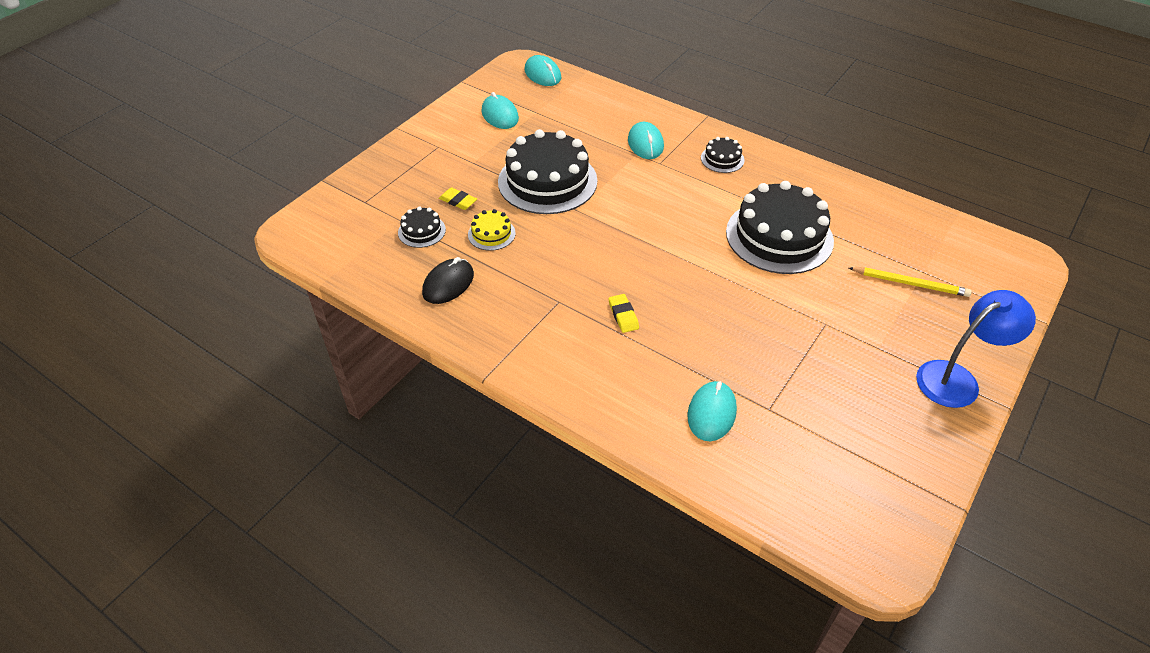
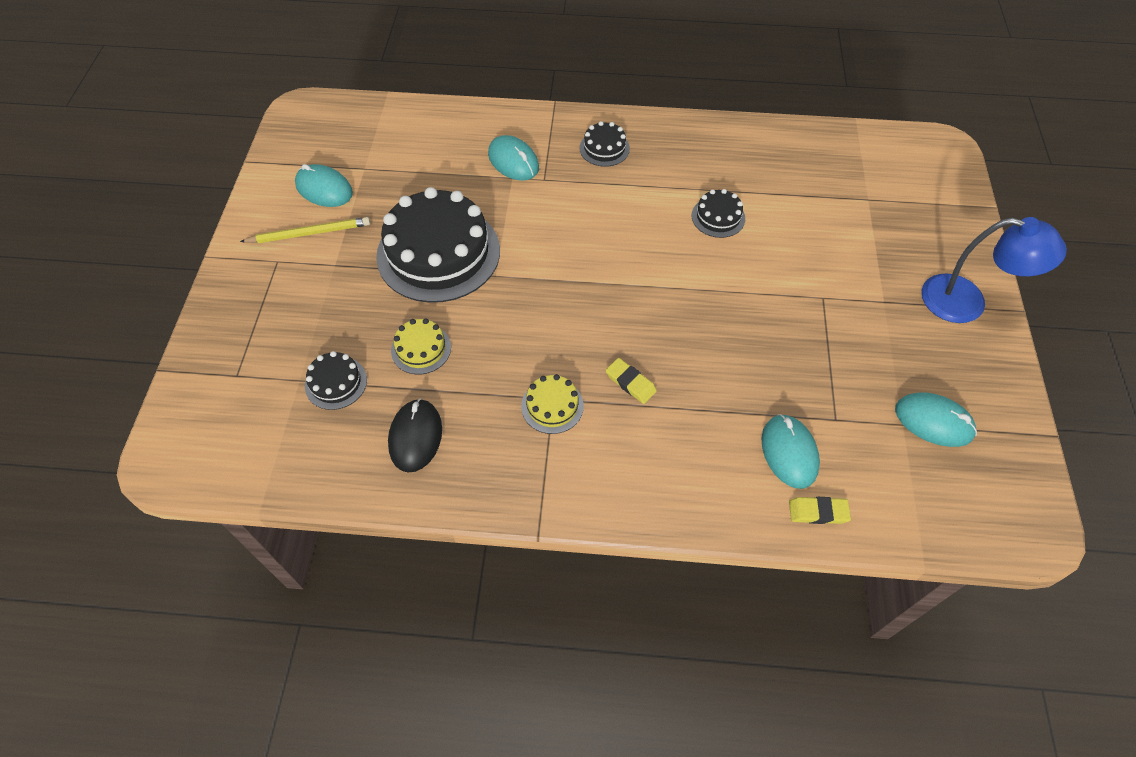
camera: 30 degrees left, 10 degrees up
yellow eraser [439,187,477,210] -> yellow eraser moved to [789,497,851,524]
turquoise mouse [524,55,561,86] -> turquoise mouse moved to [895,392,977,447]
black cake [726,181,834,274] -> black cake [692,189,745,238], size x0.45
yellow pencil [849,267,972,297] -> yellow pencil moved to [240,217,370,243]
blue lamp [916,290,1036,408] -> blue lamp turned 75 degrees clockwise [922,217,1067,323]
none -> yellow cake [521,374,584,434]

